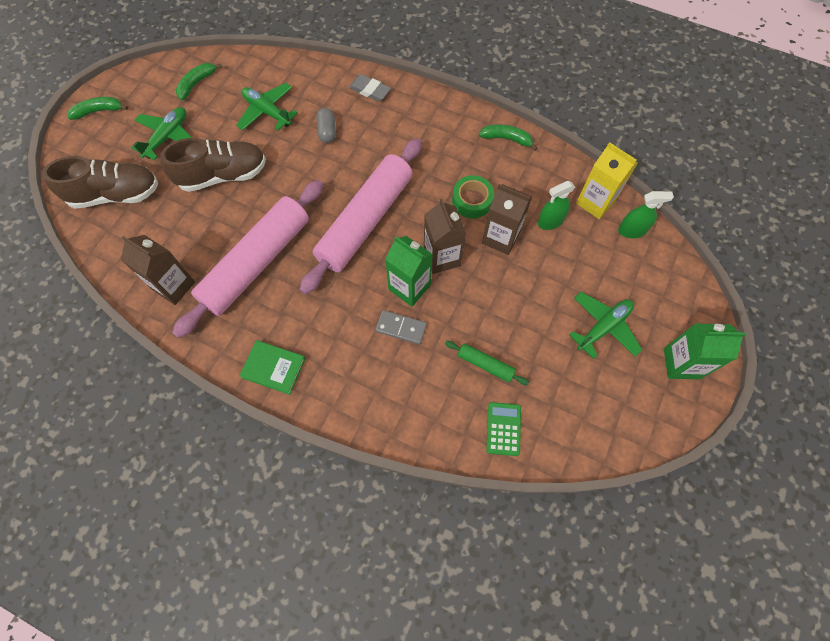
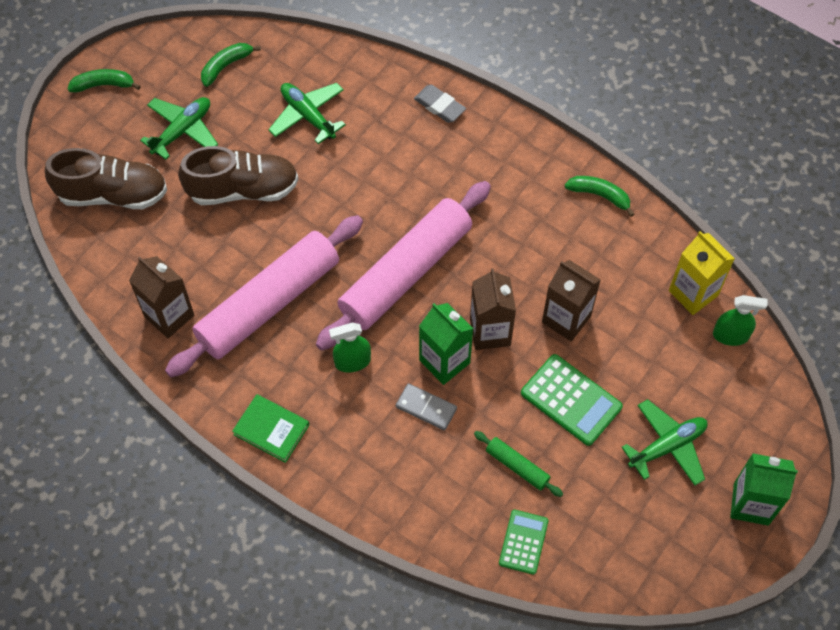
camera: 10 degrees right, 5 degrees down
grey capsule [316,108,336,143] -> none
green tape [452,175,494,219] -> none
green spray bottle [538,181,575,230] -> green spray bottle moved to [329,323,371,372]
none -> green calculator [521,354,623,446]

